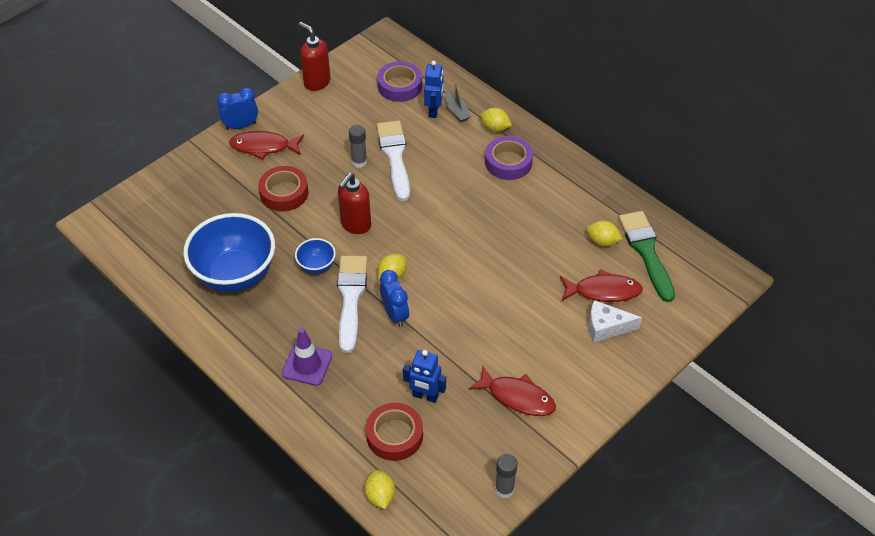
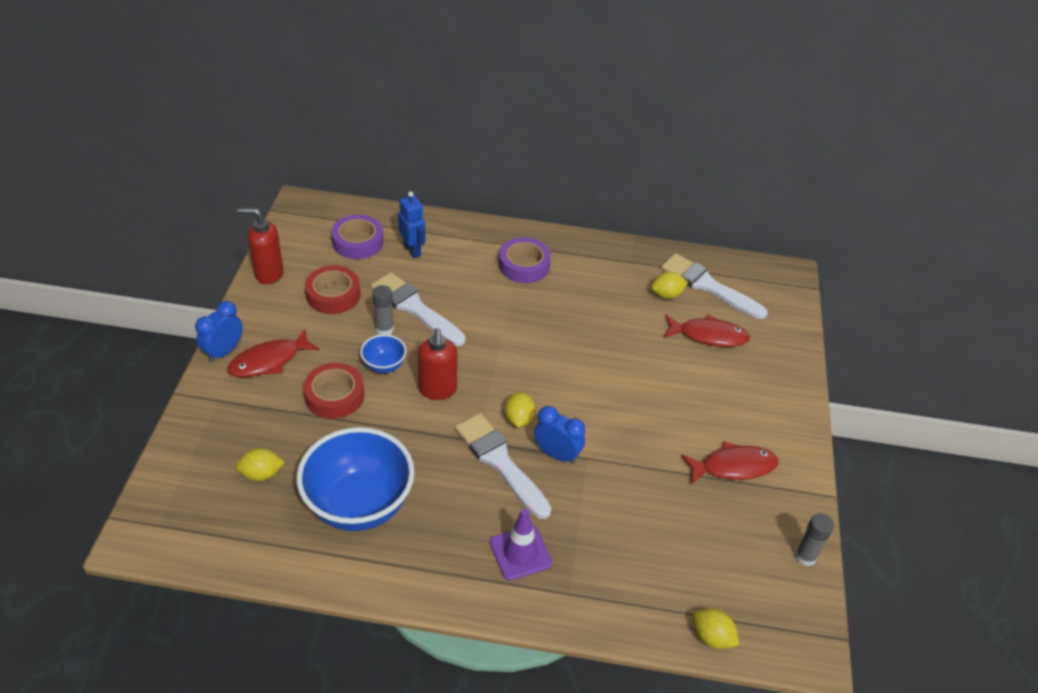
camera: 40 degrees left, 5 degrees down
blue bowl [295,238,336,274] -> blue bowl moved to [360,334,406,373]
red tape [366,403,423,461] -> red tape moved to [305,265,361,314]
blue robot [403,350,446,403] -> none
grey boat [446,82,471,122] -> none
yellow lemon [480,108,512,132] -> yellow lemon moved to [236,448,285,481]
red fish [560,269,643,302] -> red fish turned 45 degrees clockwise [664,314,750,347]
white cheese [589,300,642,343] -> none
green brush [618,211,675,302] -> white brush [661,253,768,319]

